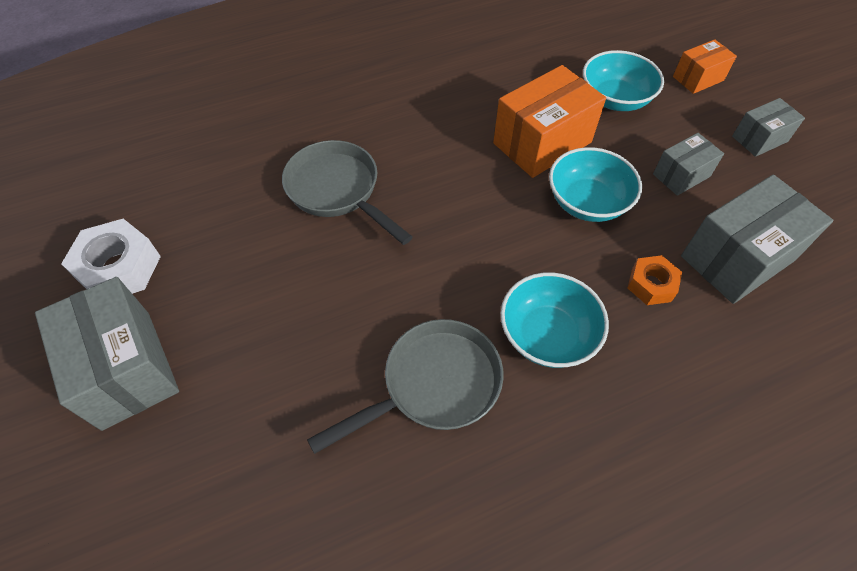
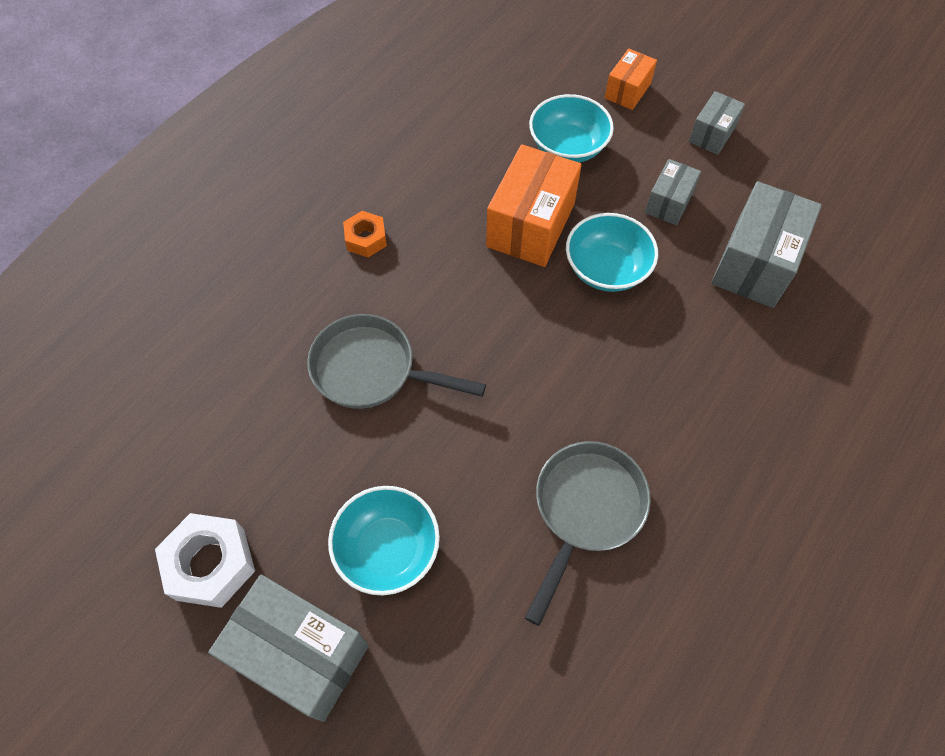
camera: 30 degrees left, 5 degrees up
turquoise bowl [501,273,609,368] -> turquoise bowl moved to [328,486,440,595]
orange nut [628,255,682,305] -> orange nut moved to [343,211,387,257]

